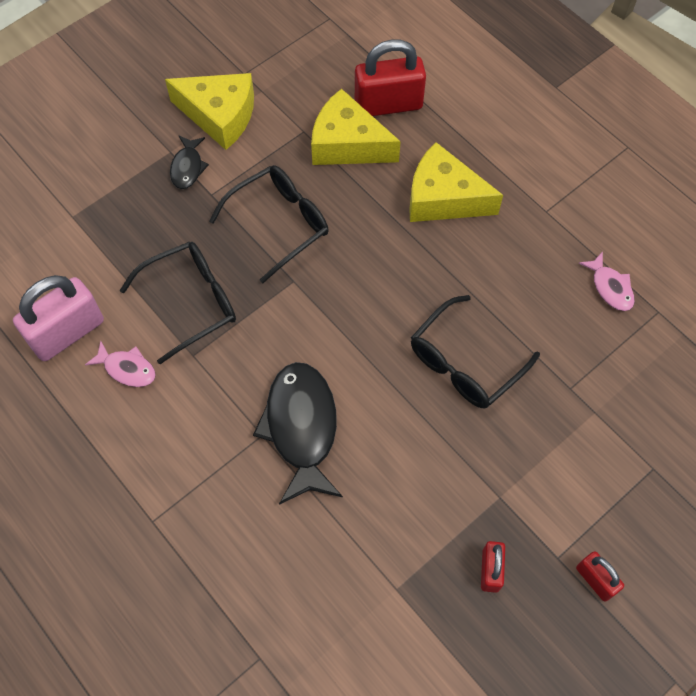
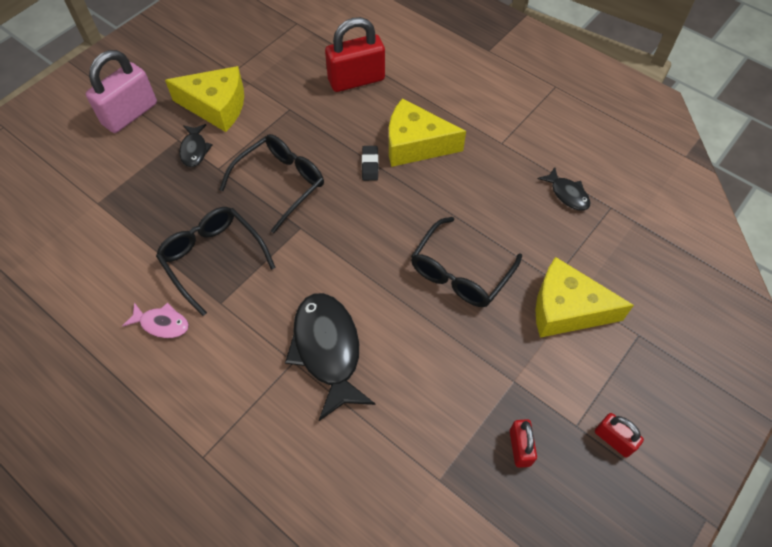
camera: 10 degrees left, 5 degrees down
pink padlock [13,275,104,361] -> pink padlock moved to [86,50,157,133]
black glasses [120,241,236,364] -> black glasses turned 90 degrees counterclockwise [156,207,276,316]
yellow cheese [311,88,401,165] -> yellow cheese moved to [535,257,634,338]
pink fish [579,252,635,311] -> black fish [537,167,590,211]
none -> black eraser [362,146,379,181]

